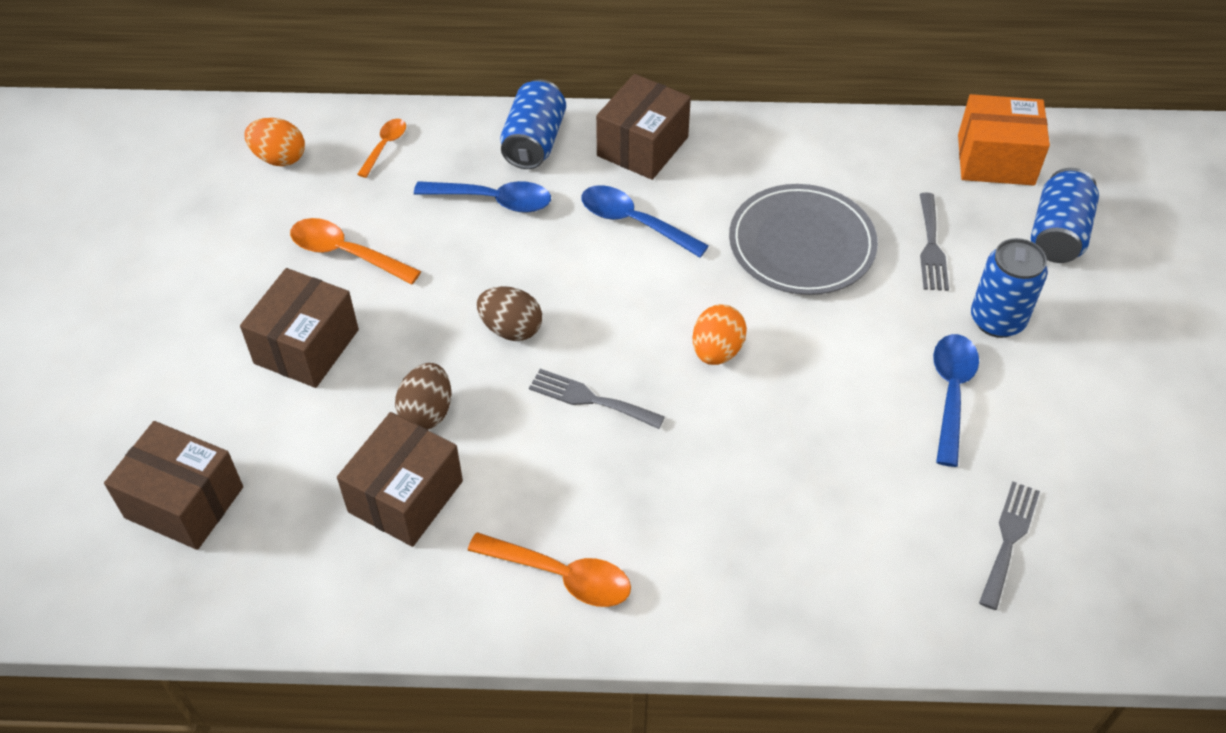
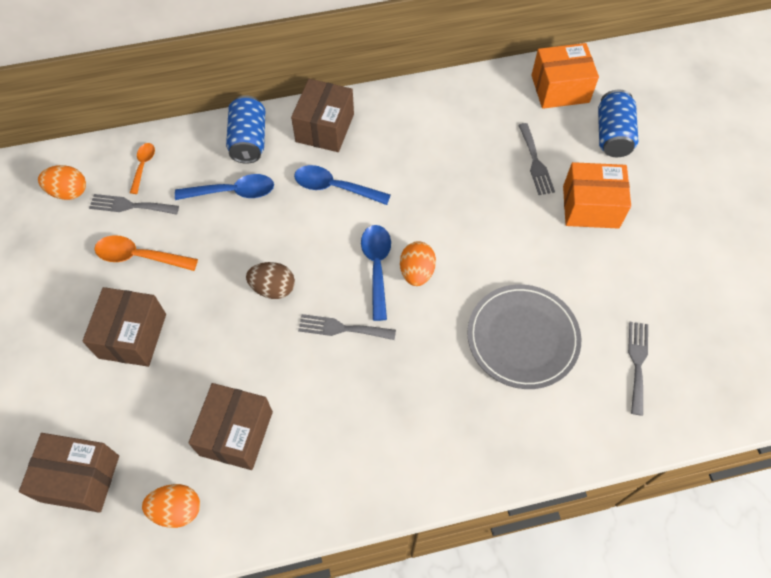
camera: 15 degrees left, 10 degrees up
brown egg [395,363,451,430] -> none
orange spoon [468,532,631,607] -> none
grey plate [729,184,878,295] -> grey plate moved to [467,284,581,389]
blue spoon [933,334,979,467] -> blue spoon moved to [361,225,391,321]
blue can [971,238,1048,338] -> orange box [563,162,631,229]
none -> grey fork [89,194,179,215]
none -> orange egg [142,484,200,528]

